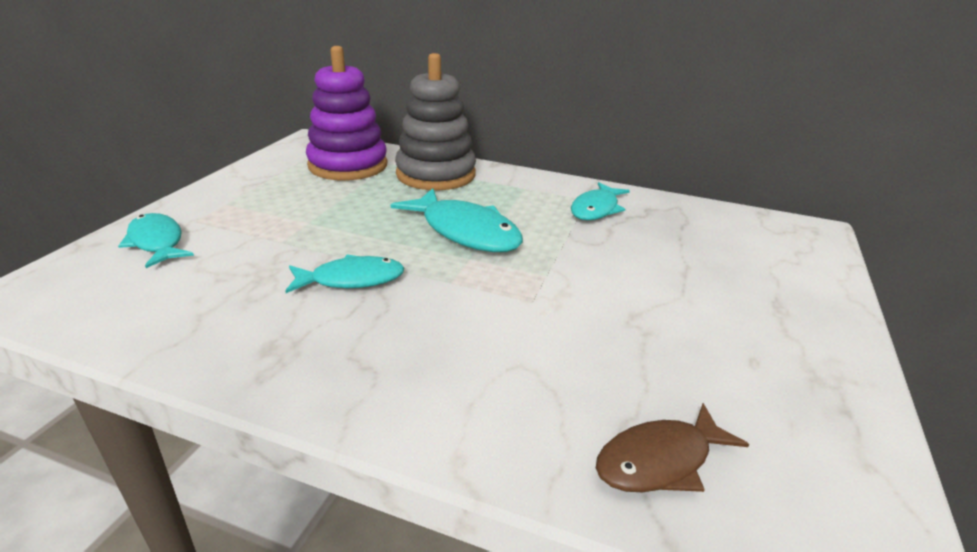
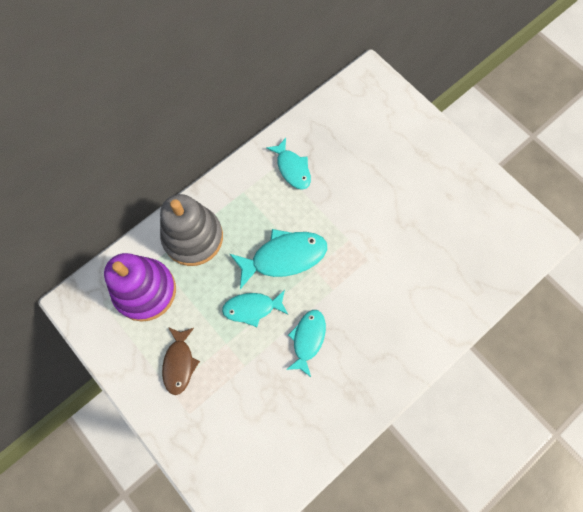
camera: 60 degrees left, 40 degrees up
turquoise fish [118,213,194,268] -> turquoise fish moved to [222,290,288,327]
brown fish [596,403,749,492] -> brown fish moved to [162,327,200,395]

